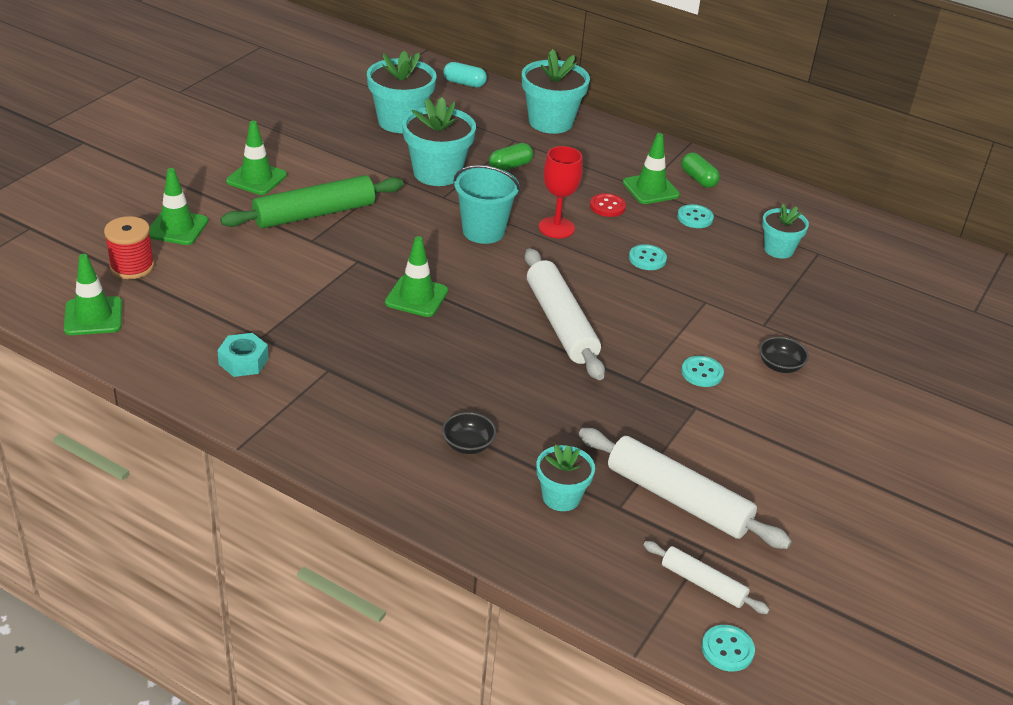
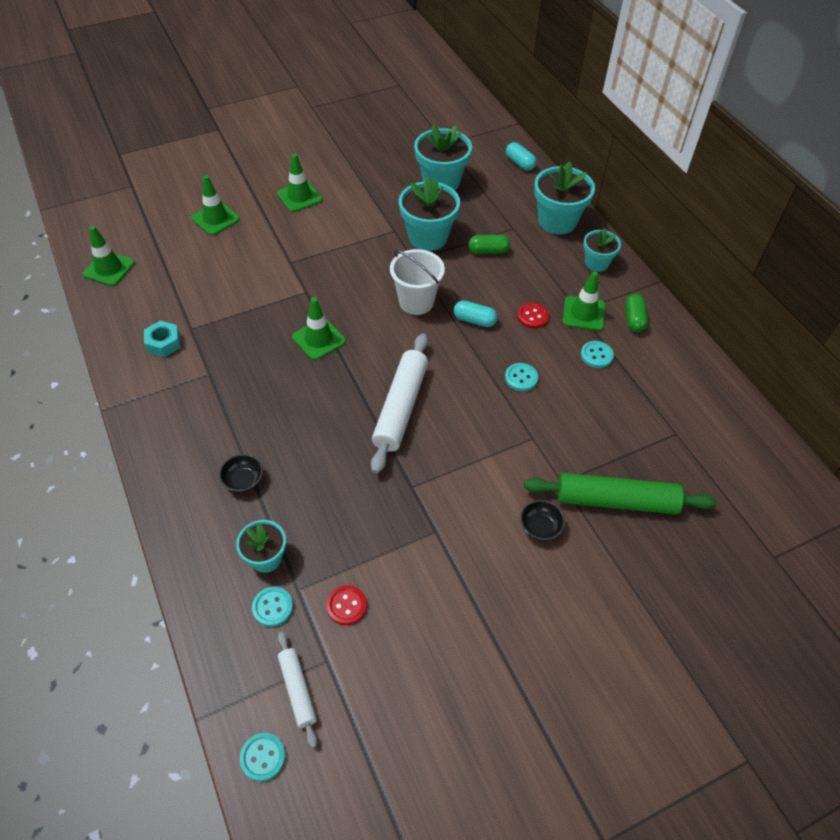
camera: 35 degrees right, 15 degrees up
red spool [104,216,154,279] -> none
green rolling pin [220,175,404,229] -> green rolling pin moved to [524,473,717,514]
turquoise bucket [453,165,520,244] -> white bucket [390,249,445,315]
red goblet [539,146,583,238] -> turquoise capsule [454,300,498,327]
white rolling pin [579,428,792,549] -> red button [326,585,367,625]
turquoise button [681,356,724,387] -> turquoise button moved to [252,587,293,627]
turquoise flower pot [762,204,809,259] -> turquoise flower pot moved to [583,228,621,272]

